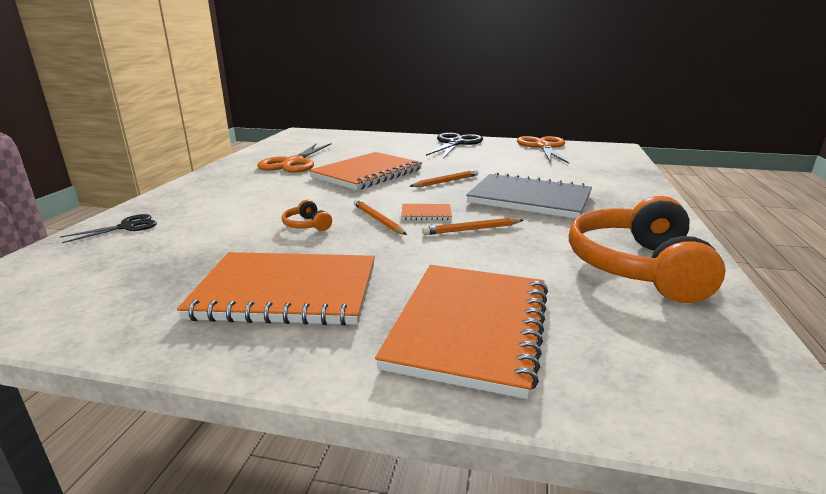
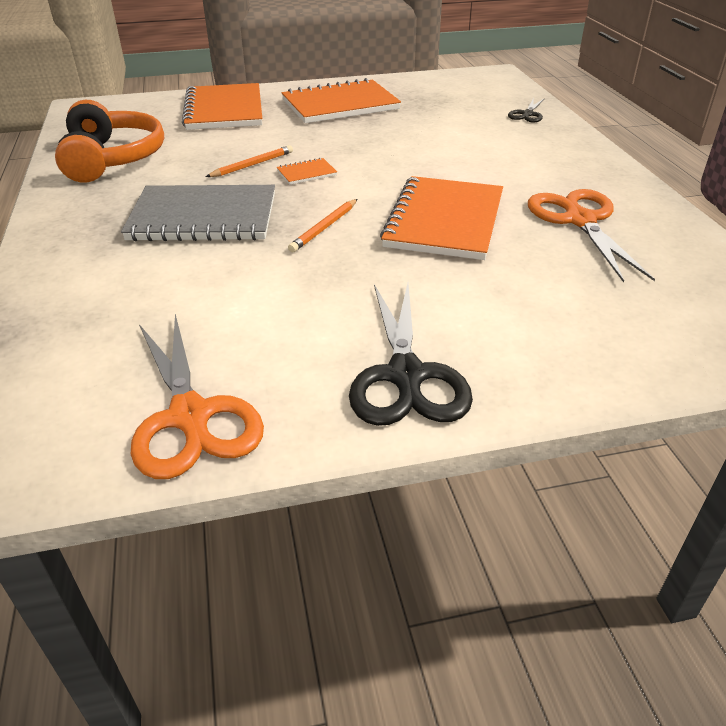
camera: 155 degrees right, 15 degrees up
orange headphones [282,200,332,231] -> none
orange pencil [354,199,407,235] -> none

